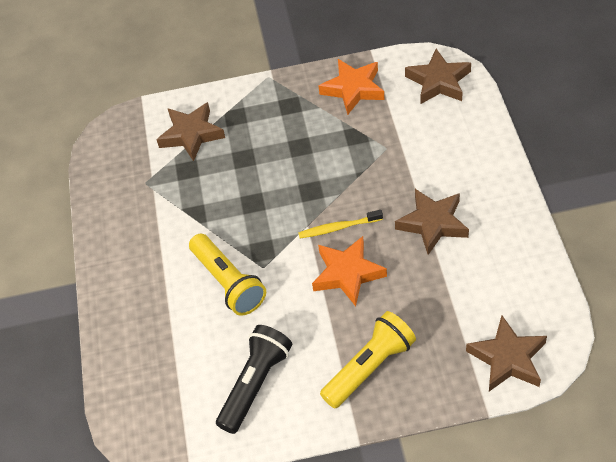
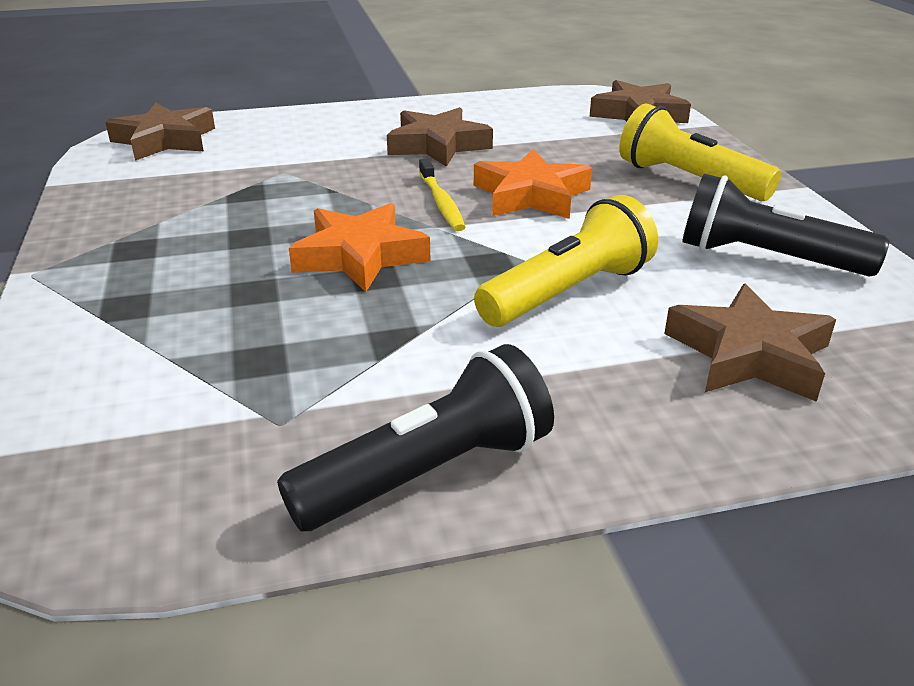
camera: 100 degrees left, 20 degrees down
brown star [156,102,225,161] -> brown star moved to [664,283,836,402]
orange star [319,59,384,115] -> orange star moved to [289,203,430,292]
none -> black flashlight [277,344,554,531]

